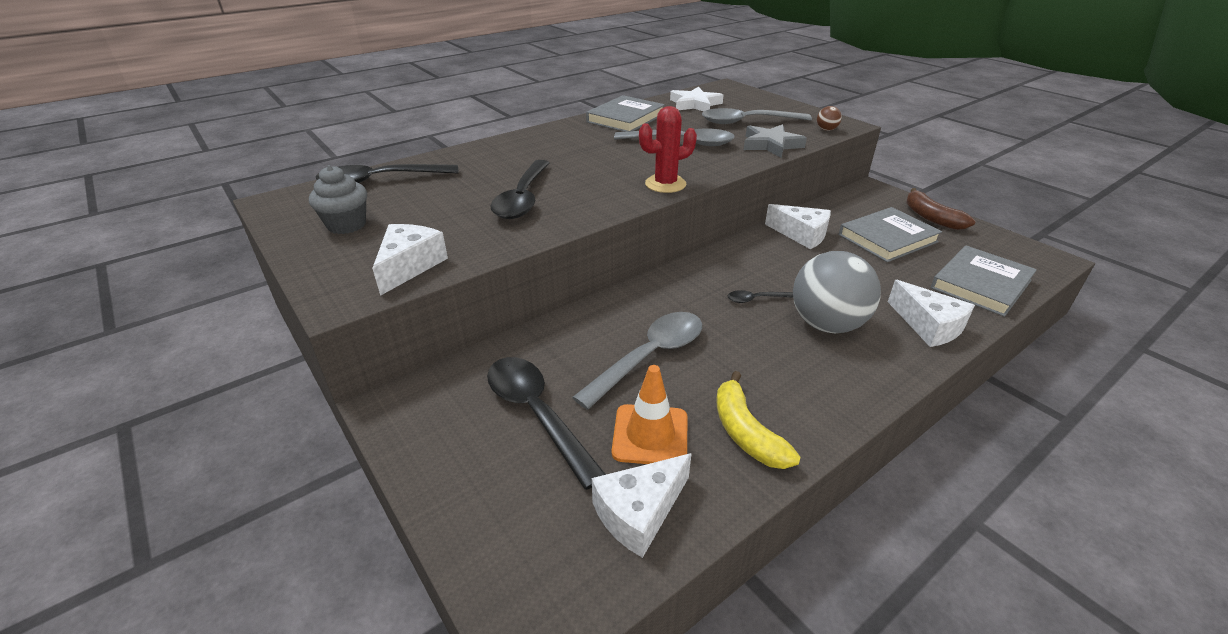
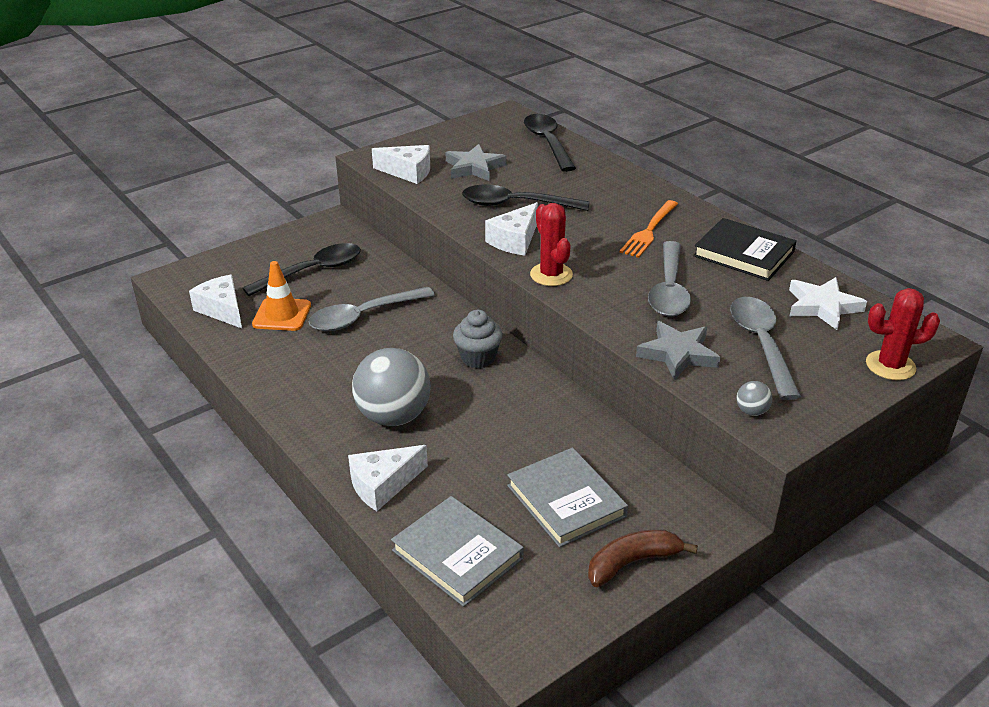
camera: 90 degrees right, 0 degrees up
grey cupcake [309,165,367,234] -> grey cupcake moved to [453,310,503,368]
grey spoon [572,312,702,410] -> grey spoon turned 105 degrees clockwise [309,287,435,331]
grey book [586,95,665,132] -> black book [693,218,797,281]
yellow banana [716,371,800,469] -> none
black spoon [728,290,793,303] -> none
white cheese [765,204,831,249] -> white cheese moved to [485,202,538,256]
brown ball [817,106,842,131] -> grey ball [736,381,772,416]
none -> grey star [445,144,507,181]
none -> orange fork [619,200,678,258]
none -> red cactus [866,288,940,380]

